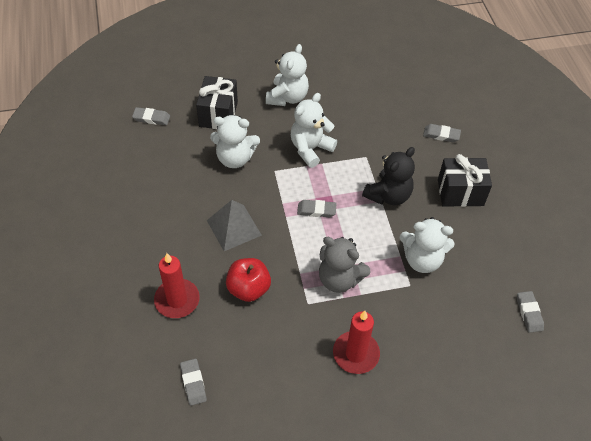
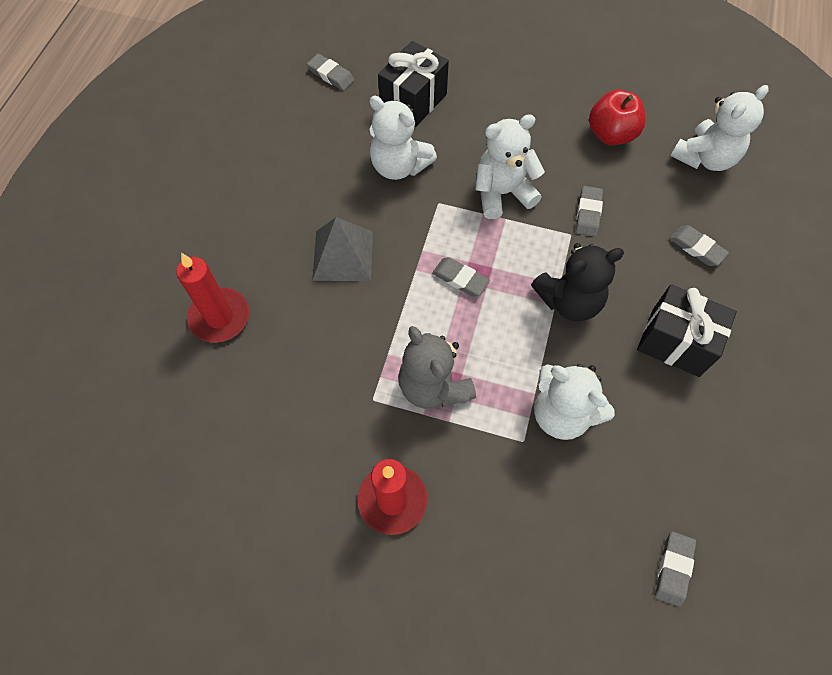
camera: 30 degrees right, 10 degrees up
grey eraser [180,359,207,406] -> grey eraser moved to [576,186,603,237]
red apple [226,258,271,302] -> red apple moved to [589,90,645,145]
white teddy bear [266,44,309,106] -> white teddy bear moved to [671,85,768,171]

